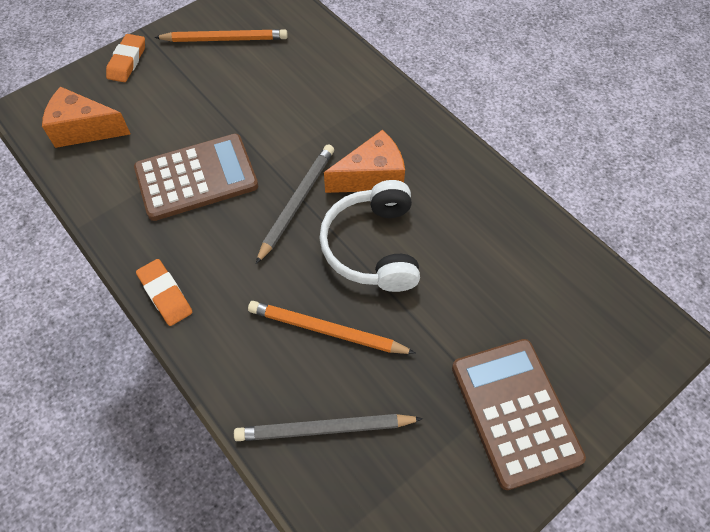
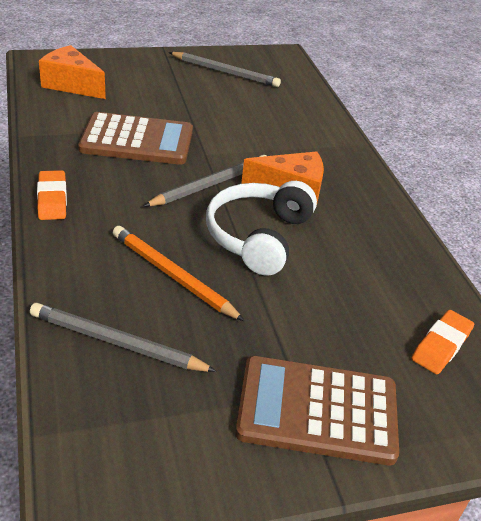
camera: 20 degrees right, 20 degrees down
orange eraser [106,34,145,82] -> orange eraser moved to [412,310,474,374]
orange pencil [154,29,288,42] -> grey pencil [169,52,281,87]
brown calculator [452,339,586,490] -> brown calculator turned 90 degrees counterclockwise [235,356,399,465]

